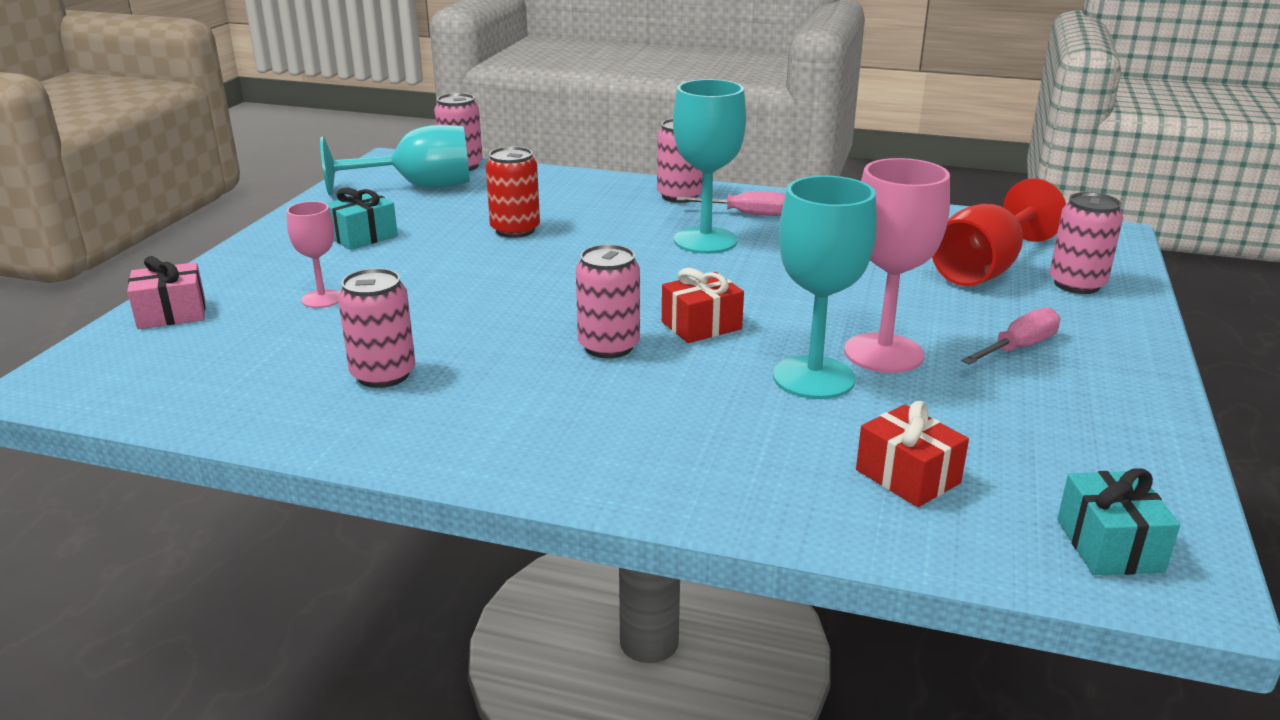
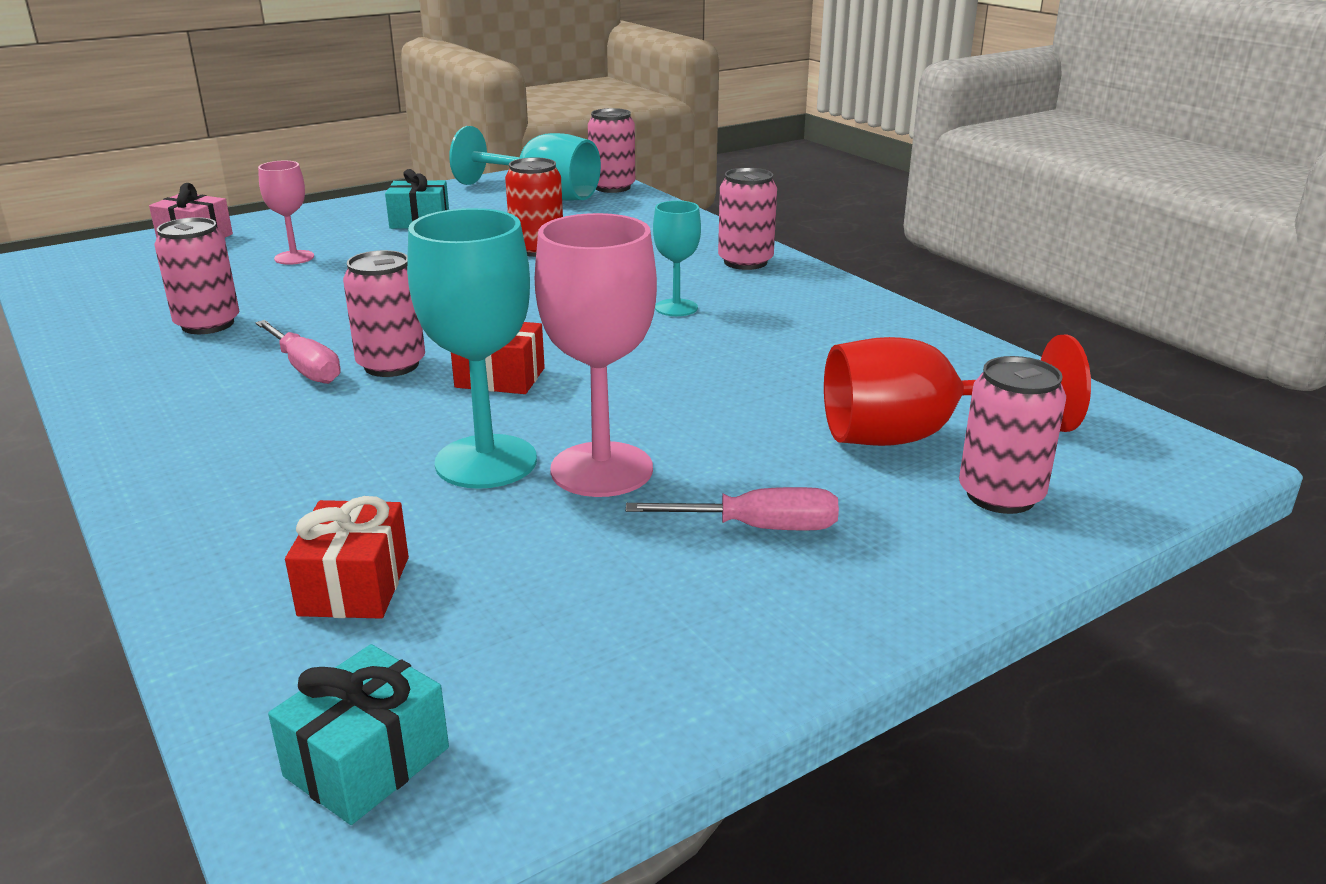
camera: 40 degrees right, 0 degrees up
turquoise goblet [673,79,746,254] -> turquoise goblet [653,201,701,316], size x0.56
pink screwdriver [676,191,785,216] -> pink screwdriver moved to [255,320,341,384]

